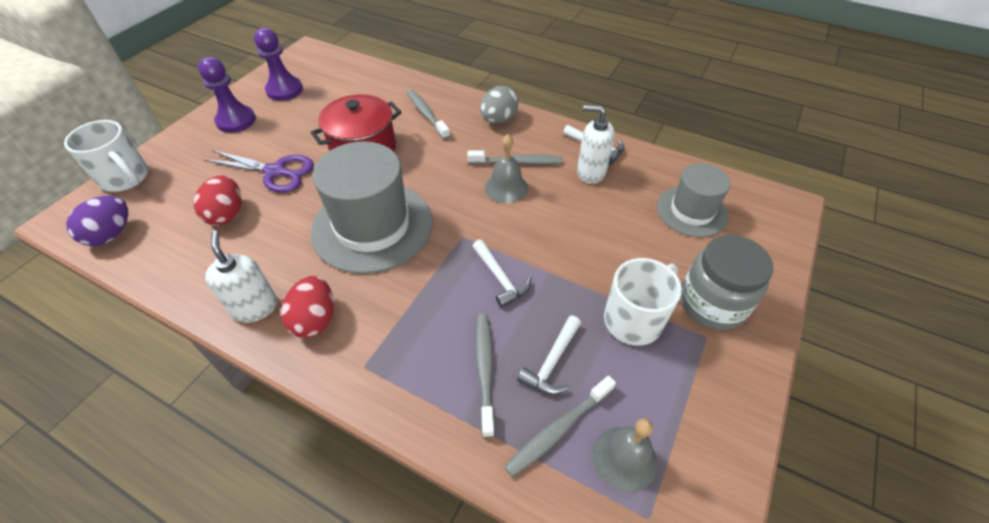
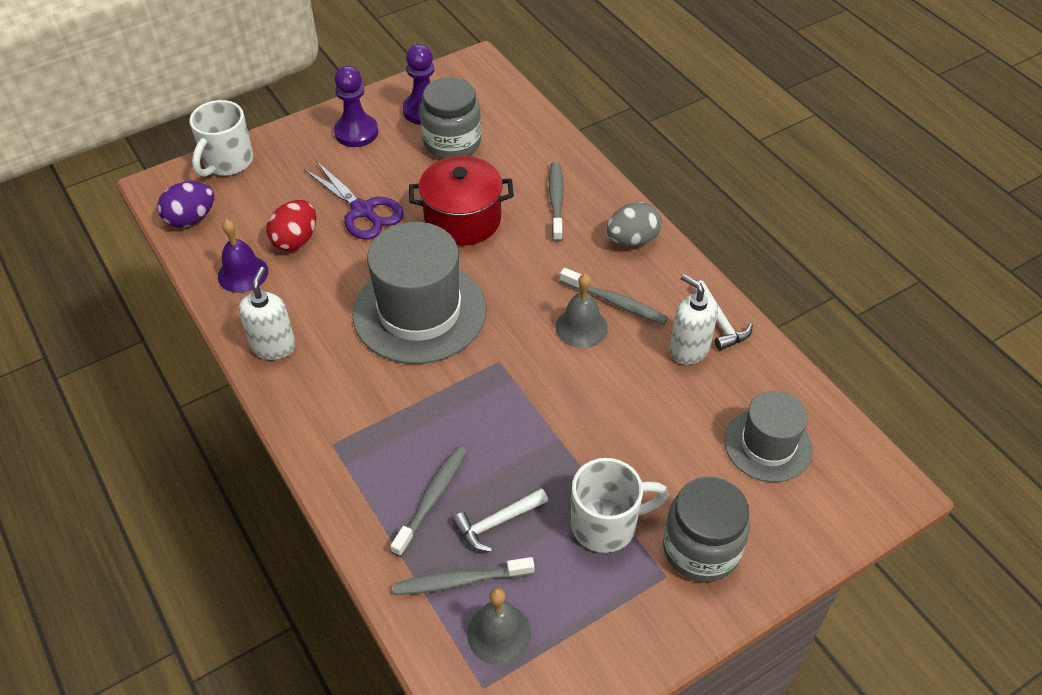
camera: 30 degrees right, 0 degrees up
white mug [64,120,148,192] -> white mug turned 45 degrees clockwise [189,100,253,177]
red egg [281,276,334,338] -> none
white hammer [472,239,531,308] -> none
none -> purple bell [218,219,268,293]
none -> grey jar [420,77,481,159]

